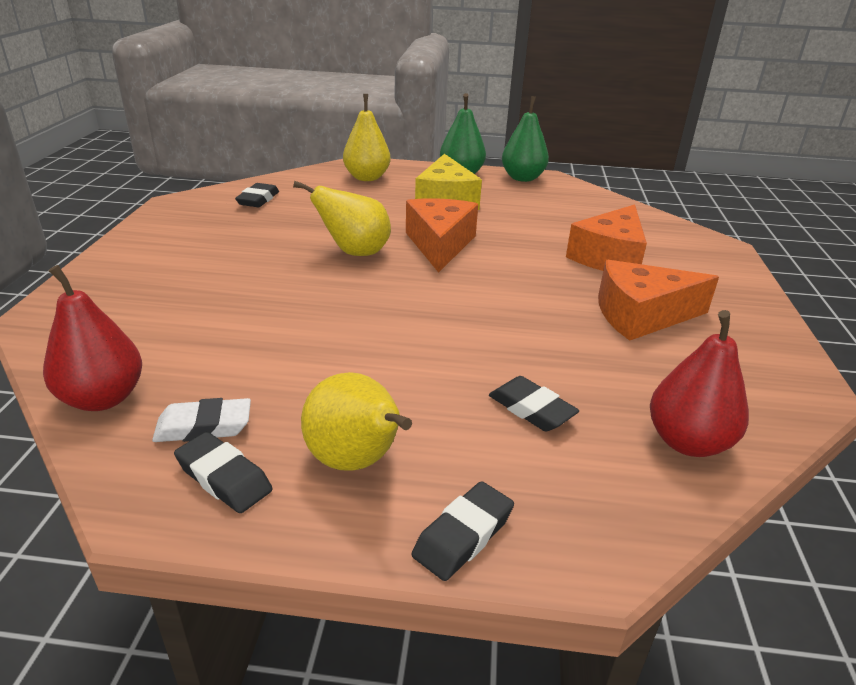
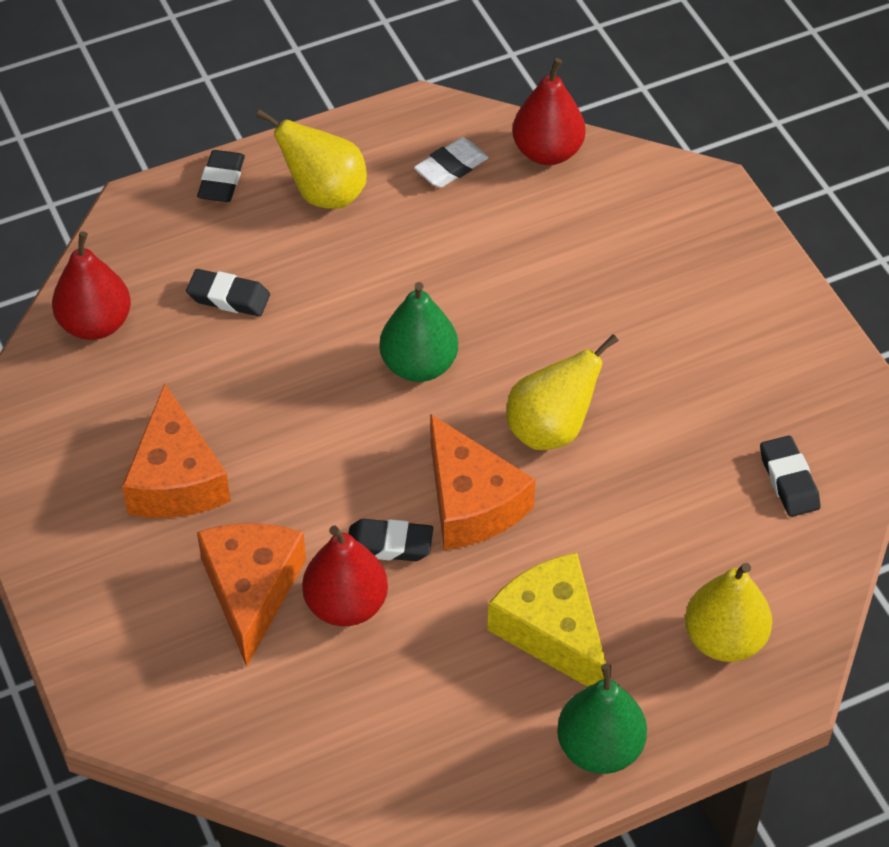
camera: 150 degrees right, 20 degrees up
black eraser [174,432,272,513] -> black eraser moved to [348,519,433,561]
green pear [502,96,549,182] -> green pear moved to [379,282,458,382]
orange cheese [598,260,719,341] -> orange cheese turned 120 degrees clockwise [122,384,231,518]
none -> red pear [302,526,388,626]

